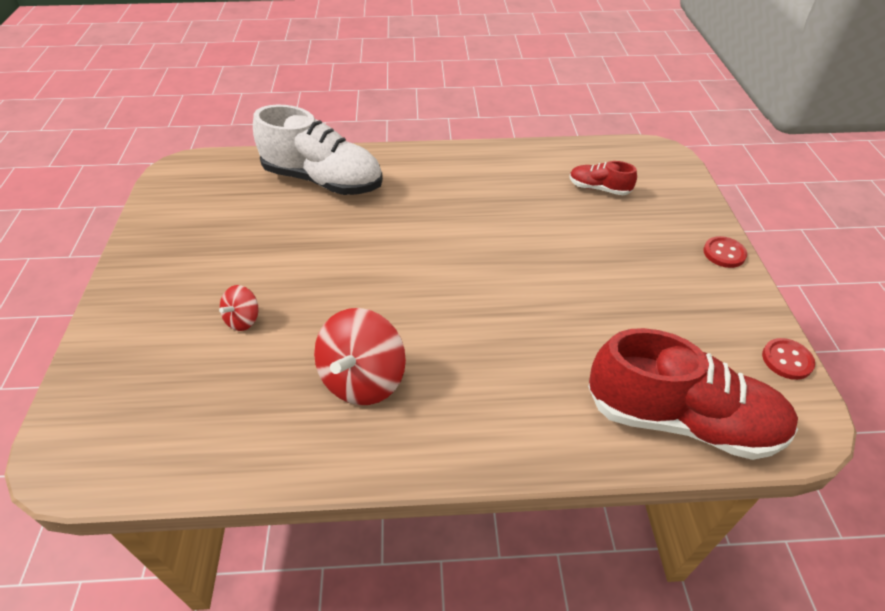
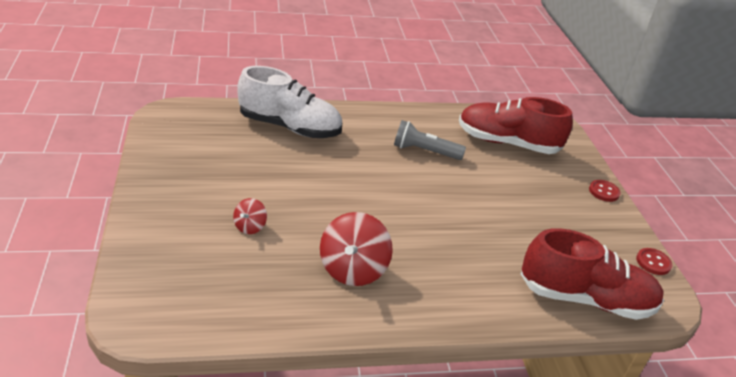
camera: 10 degrees left, 10 degrees down
red shoe [570,161,637,195] -> red shoe [459,97,573,154], size x2.14
none -> grey flashlight [394,120,466,160]

